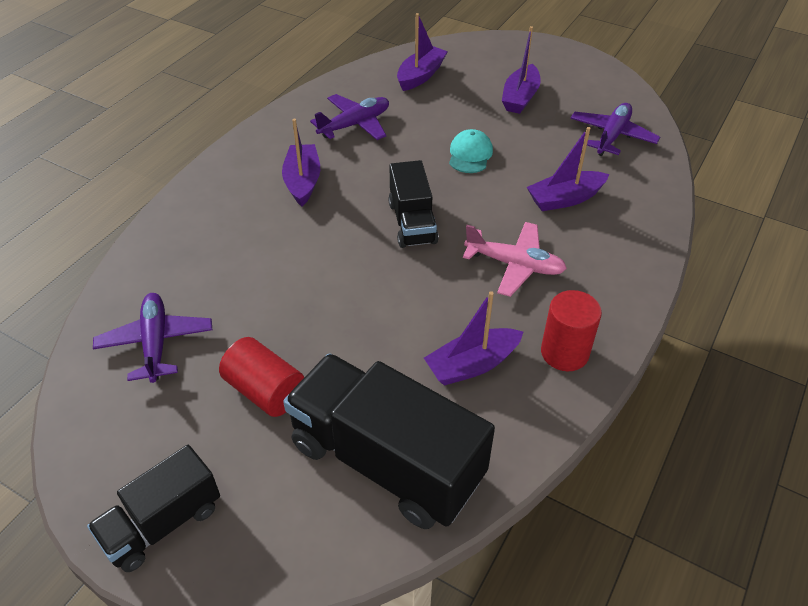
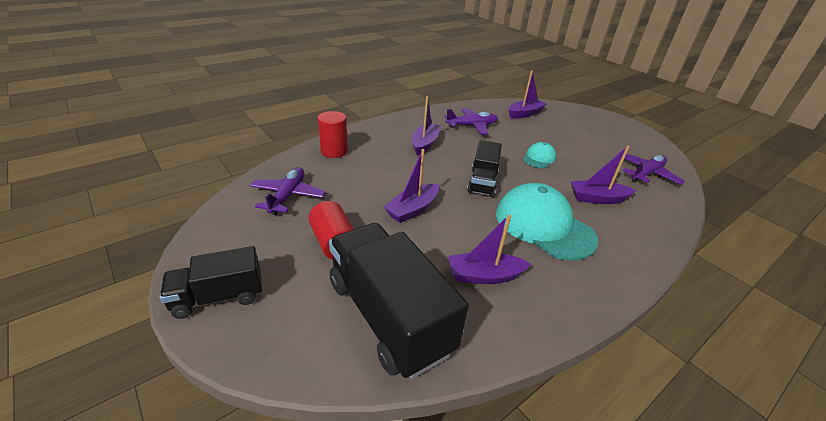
camera: 20 degrees right, 10 degrees down
pink plane [463,222,567,297] -> turquoise cap [496,183,598,260]
purple boat [502,26,541,114] -> purple boat moved to [384,149,439,223]
red cylinder [541,290,602,371] -> red cylinder moved to [318,111,348,158]

